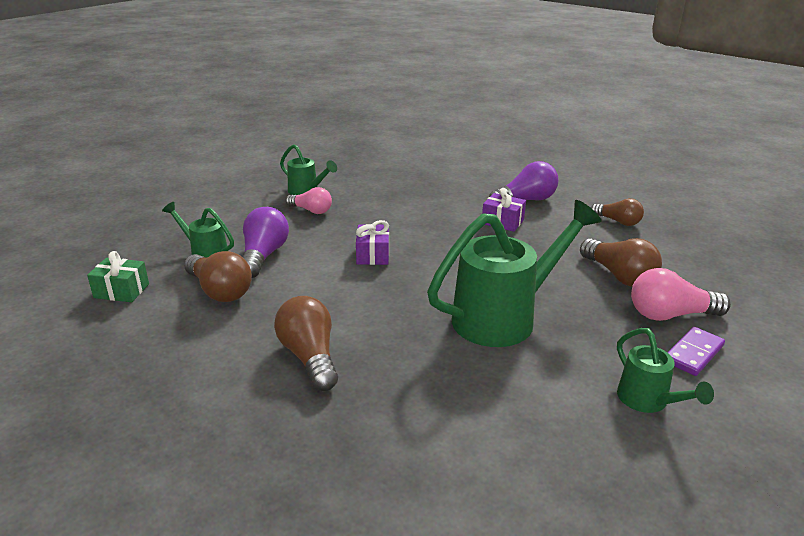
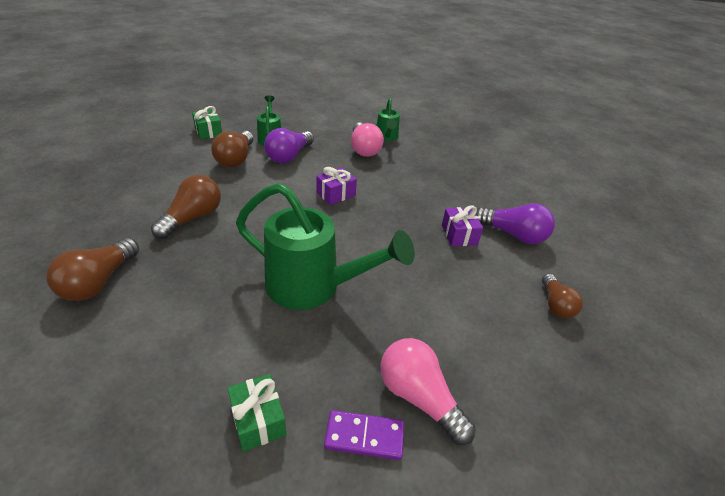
camera: 50 degrees right, 10 degrees up
purple light bulb [243,207,289,278] -> purple light bulb turned 150 degrees clockwise [264,128,314,163]
pink light bulb [286,187,332,214] -> pink light bulb [351,122,384,157], size x1.51
brown light bulb [580,238,662,287] -> brown light bulb moved to [46,237,139,301]
green watering can [617,328,714,413] -> green gift [227,374,286,452]

